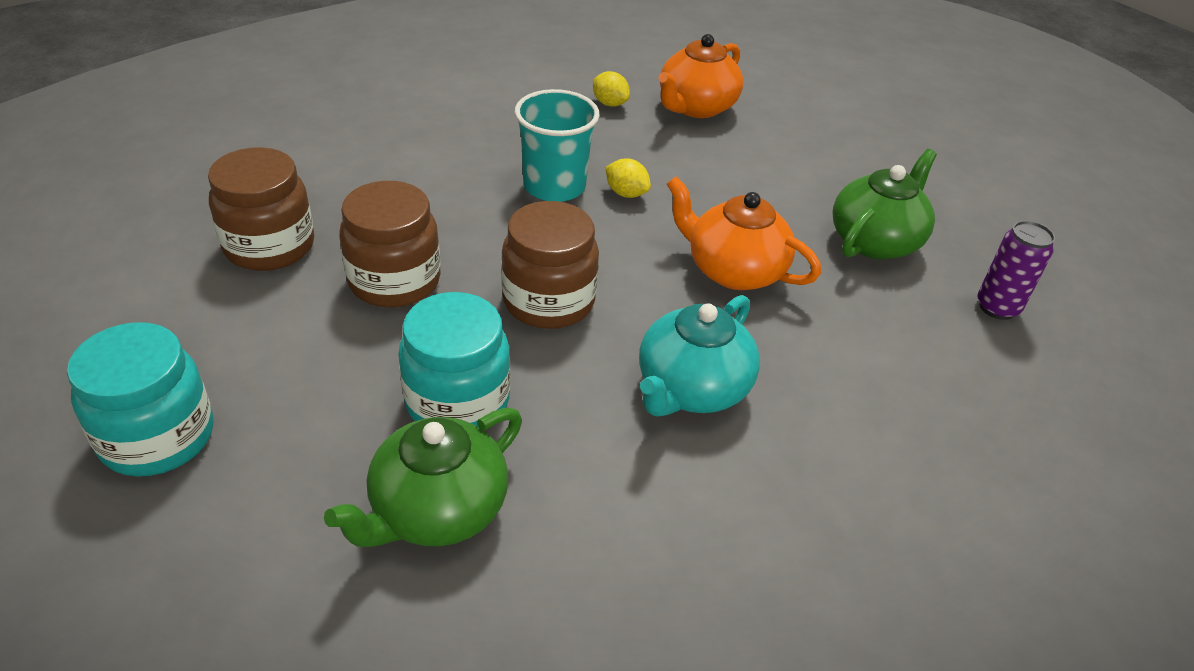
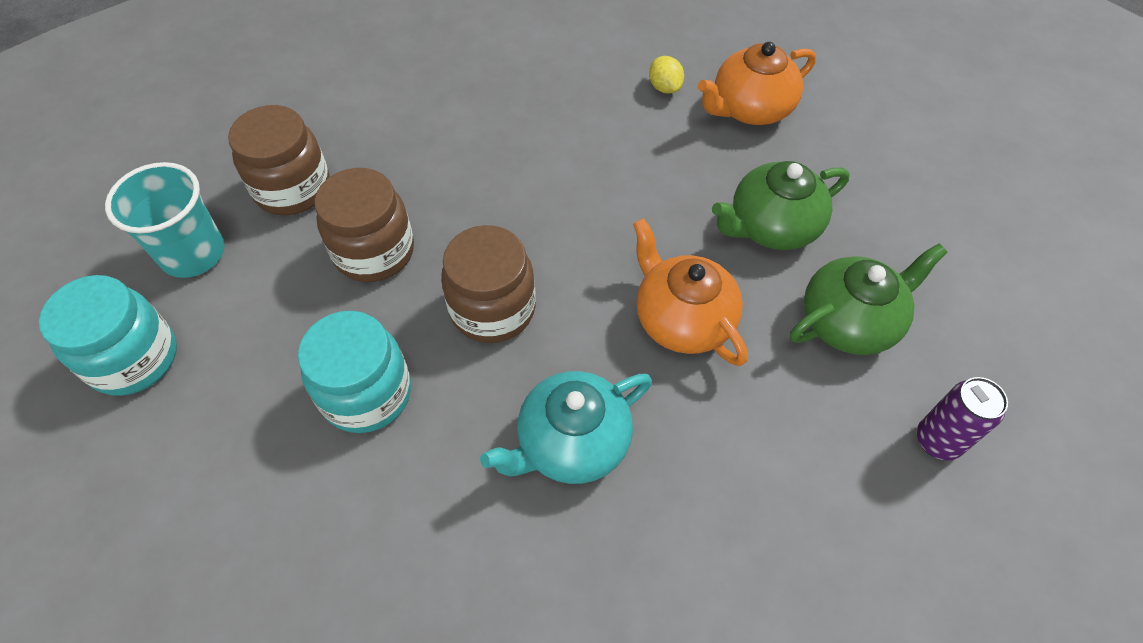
camera: 25 degrees right, 15 degrees up
green teapot [324,408,522,547] -> green teapot moved to [712,161,849,250]
turquoise cup [515,89,600,202] -> turquoise cup moved to [105,162,225,278]
yellow lemon [605,158,651,198] -> none

